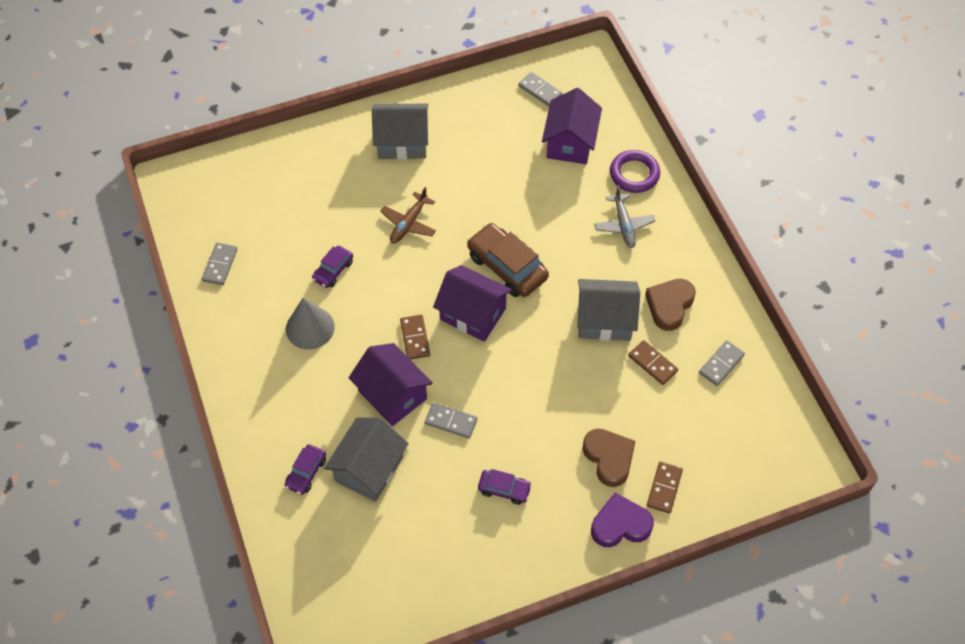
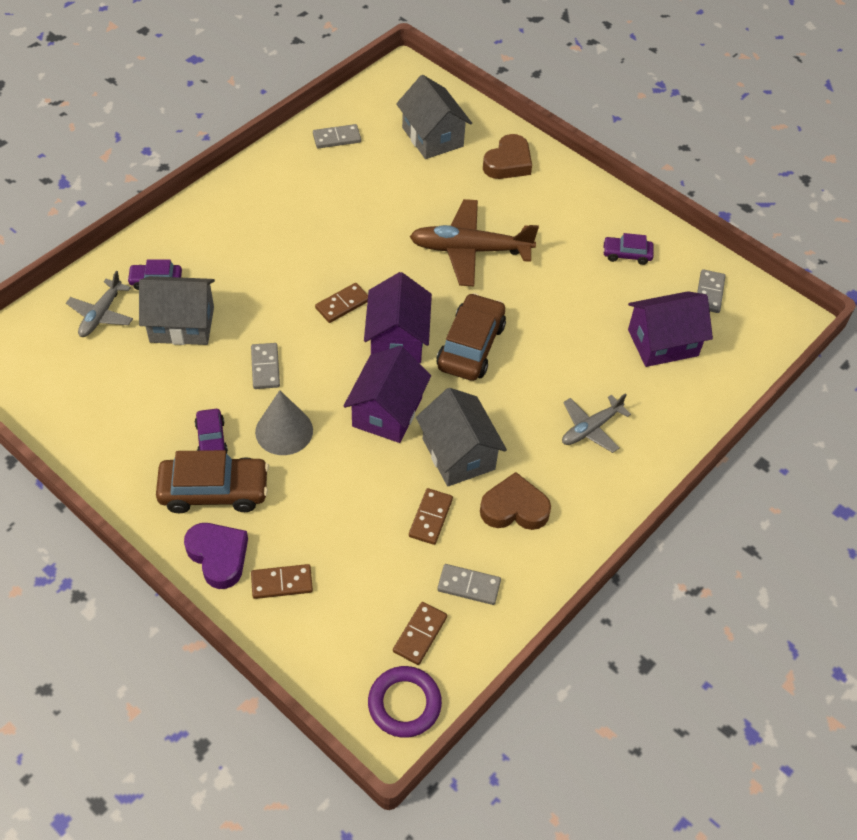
camera: 60 degrees right, 5 degrees down
grey cone [286,298,335,350] -> grey cone moved to [255,390,313,455]
purple car [312,246,353,288] -> purple car moved to [603,233,654,265]
purple house [349,343,433,426] -> purple house moved to [344,346,431,443]
grey house [372,104,429,160] -> grey house moved to [396,75,472,159]
brown plane [380,187,436,243] -> brown plane [409,199,539,286], size x1.71
brown heart [582,429,636,487] -> brown heart moved to [483,134,532,179]
purple ring [610,150,660,193] -> purple ring moved to [368,666,442,738]
none -> grey plane [66,271,133,337]
none -> brown car [156,450,269,513]
none -> brown domino [393,602,447,665]

